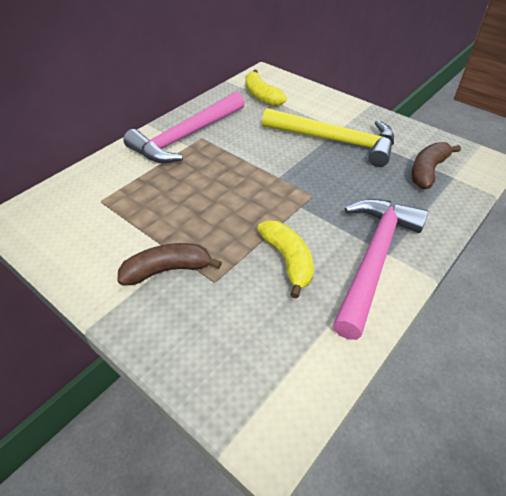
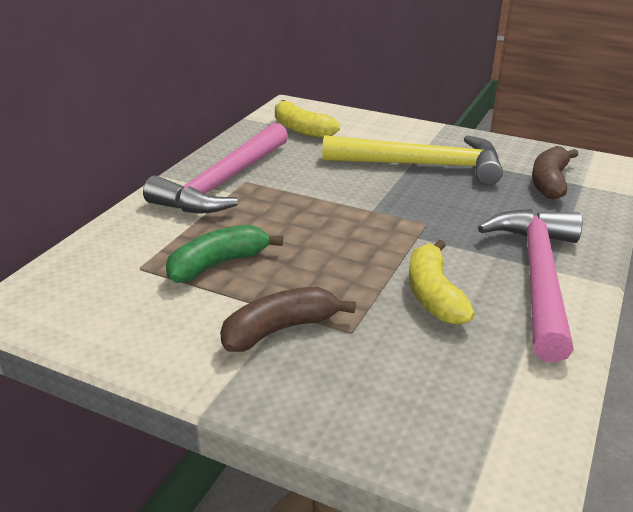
camera: 15 degrees left, 15 degrees down
yellow banana [257,220,314,299] -> yellow banana turned 150 degrees counterclockwise [409,240,475,325]
none -> green banana [166,225,283,283]

